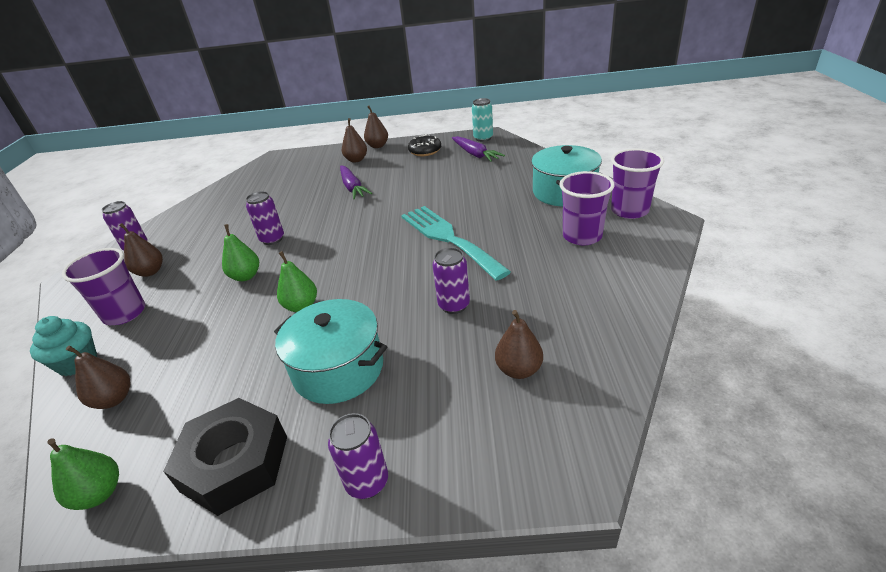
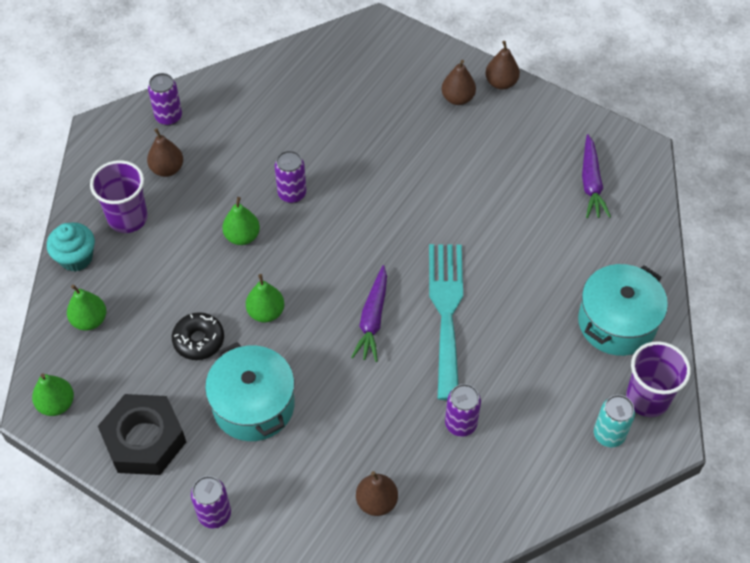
camera: 30 degrees right, 20 degrees up
brown pear [66,345,130,409] -> green pear [67,284,106,331]
purple carrot [340,166,372,199] -> purple carrot moved to [351,265,387,362]
black donut [408,134,441,156] -> black donut moved to [172,312,224,360]
purple can [433,247,470,314] -> purple can moved to [445,384,481,437]
turquoise can [472,98,493,142] -> turquoise can moved to [594,395,635,447]
purple cup [559,171,615,245] -> none

